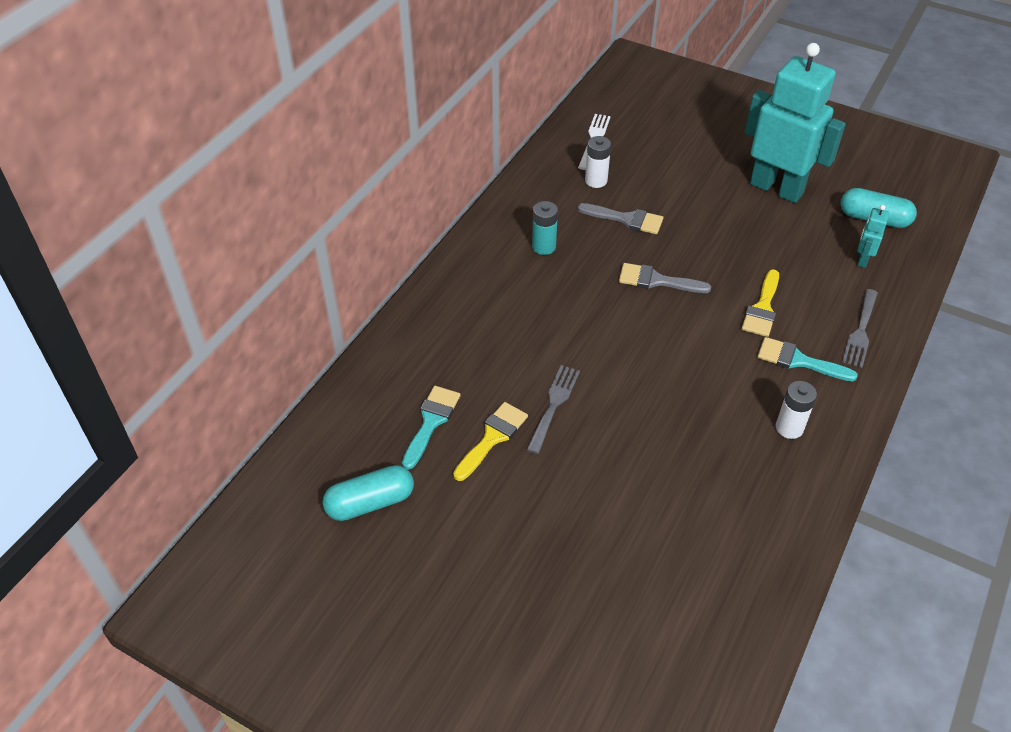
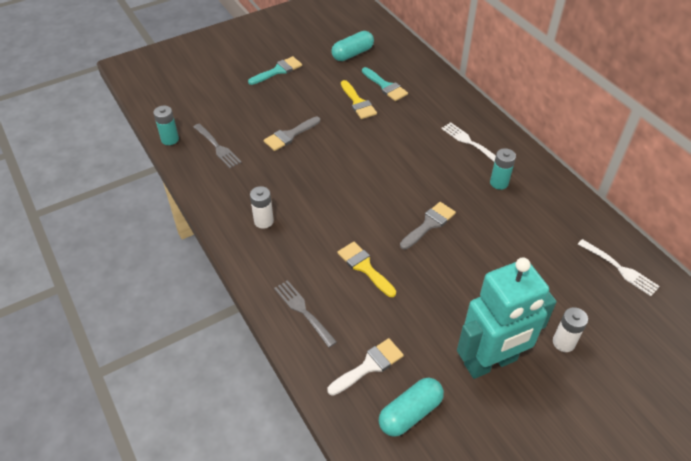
camera: 120 degrees right, 0 degrees up
turquoise capsule [322,465,414,521] -> turquoise capsule turned 45 degrees clockwise [331,31,374,61]
grey fork [526,365,580,454] -> grey fork moved to [194,124,242,168]
grey brush [578,203,663,234] -> grey brush moved to [264,117,320,151]
white battery [585,136,611,188] -> white battery moved to [553,307,588,352]
turquoise brush [757,337,858,381] -> turquoise brush moved to [248,56,302,85]
turquoise robot [857,205,889,268] -> white brush [327,338,404,396]
none -> turquoise battery [153,105,179,145]
none -> white fork [441,122,496,162]

